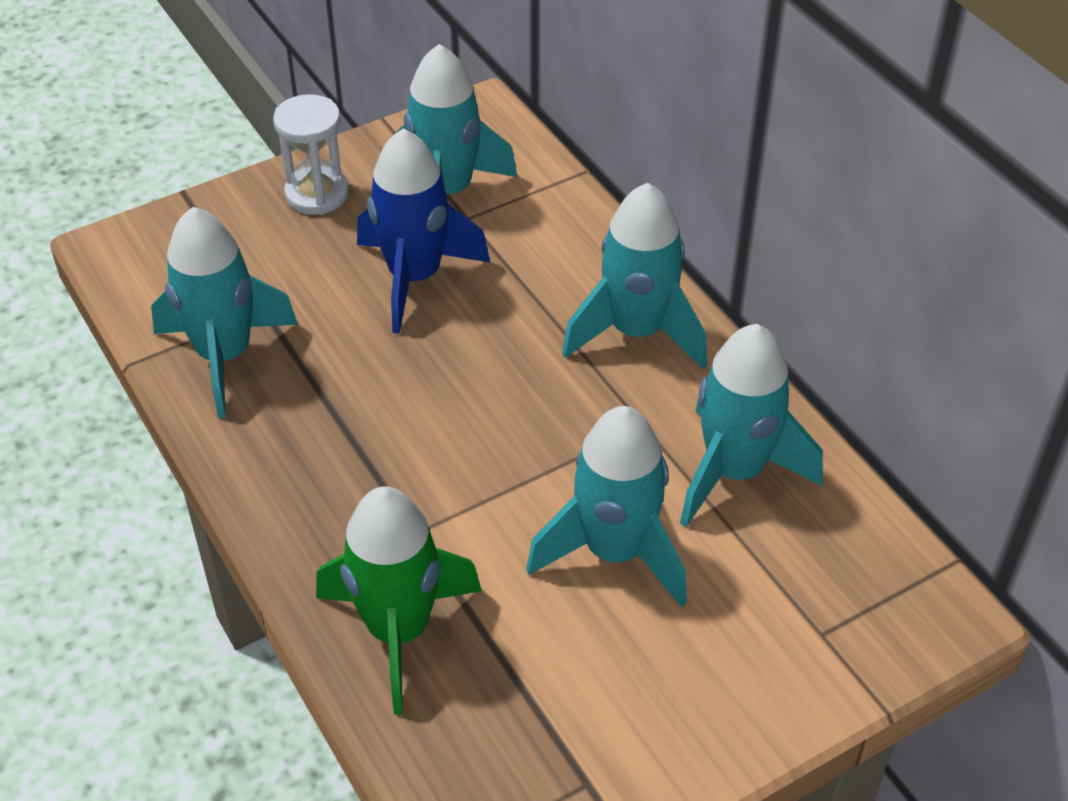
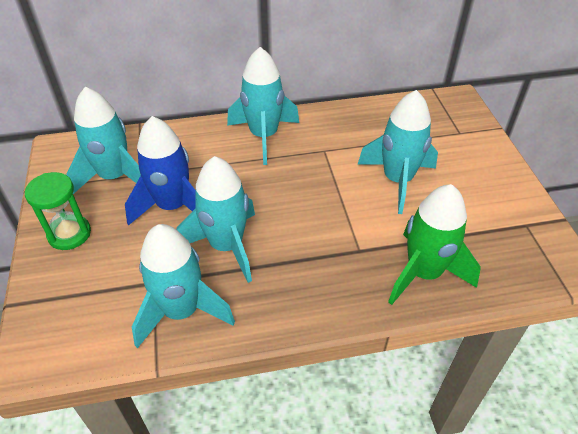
camera: 70 degrees left, 0 degrees up
white hourglass [273,94,349,215] -> green hourglass [25,172,91,250]
turquoise rocket [680,324,823,527] -> turquoise rocket moved to [176,156,255,283]

